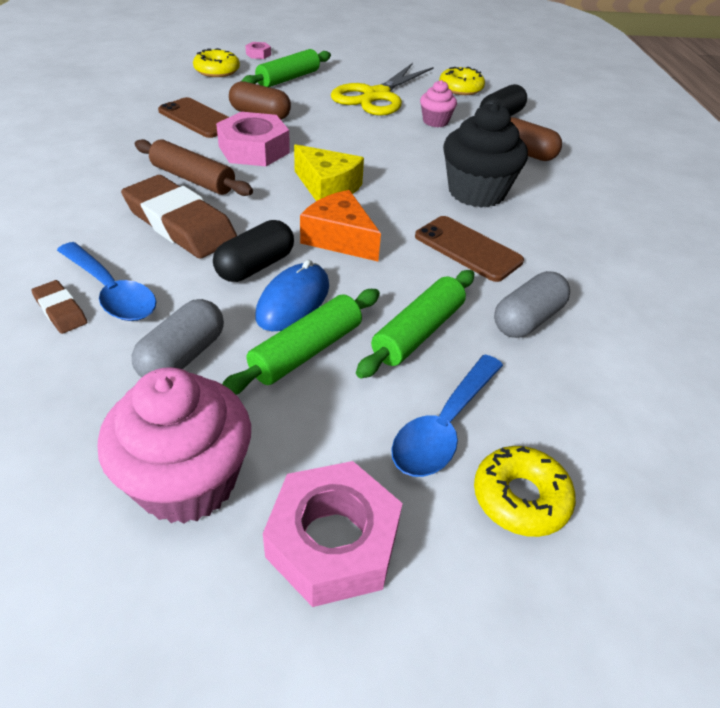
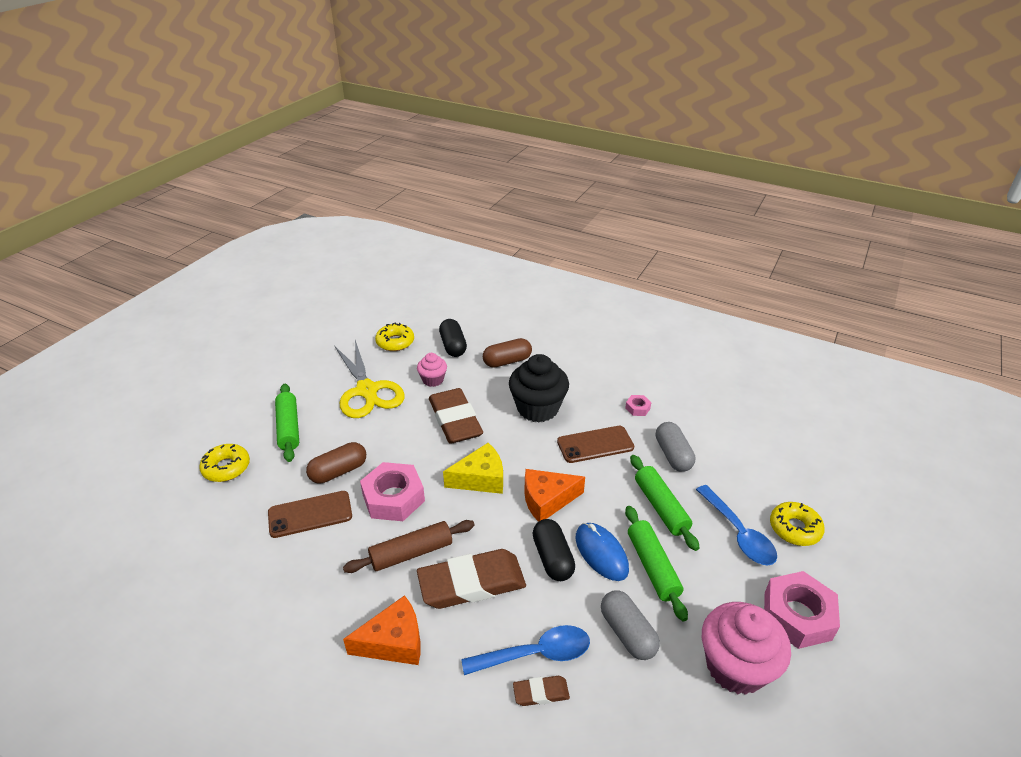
camera: 55 degrees left, 5 degrees down
pink nut [245,42,271,59] -> pink nut moved to [625,395,651,416]
none -> orange cheese [343,595,421,665]
none -> brown eraser [429,388,483,444]

